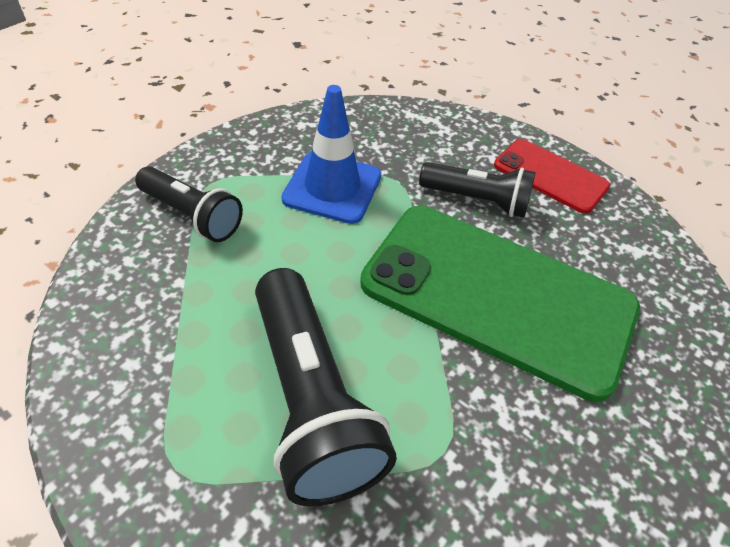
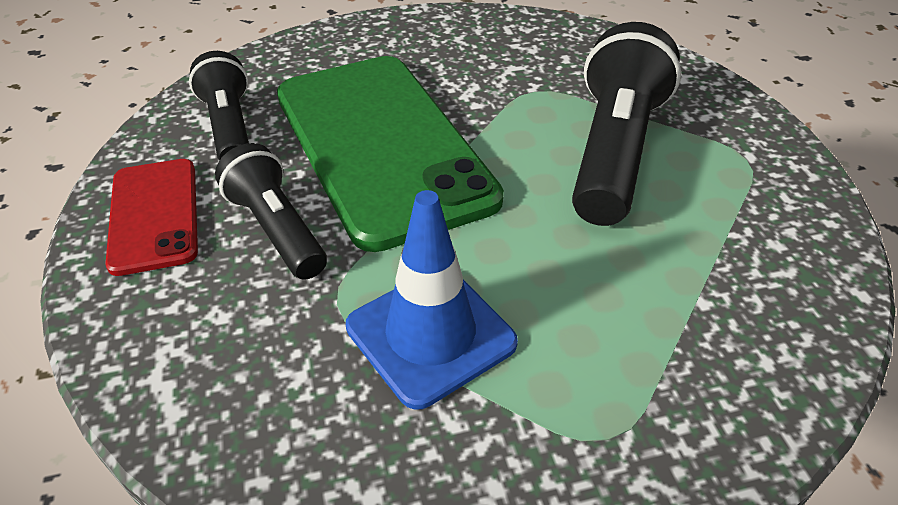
camera: 140 degrees left, 5 degrees down
black flashlight [135,166,243,242] -> black flashlight moved to [189,51,249,161]

